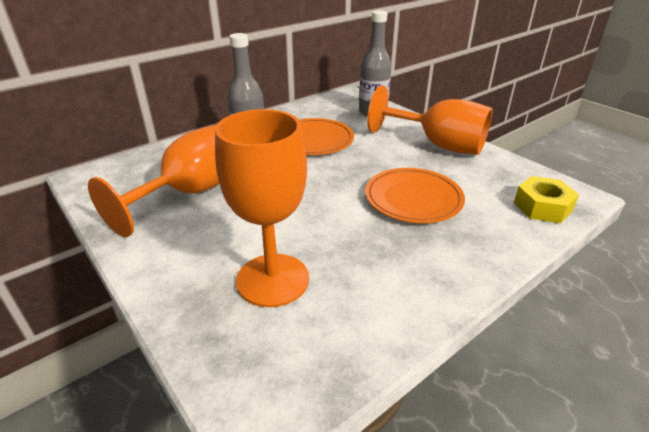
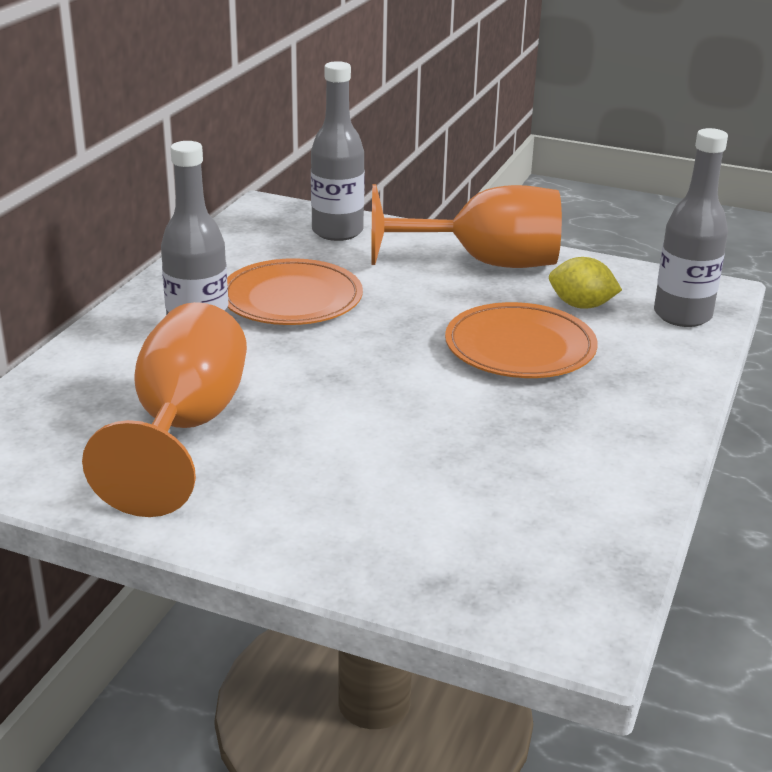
camera: 30 degrees left, 5 degrees down
orange goblet [215,109,309,307] -> none
yellow nut [514,176,579,223] -> grey bottle [654,128,728,327]
none -> yellow lemon [549,257,622,309]

